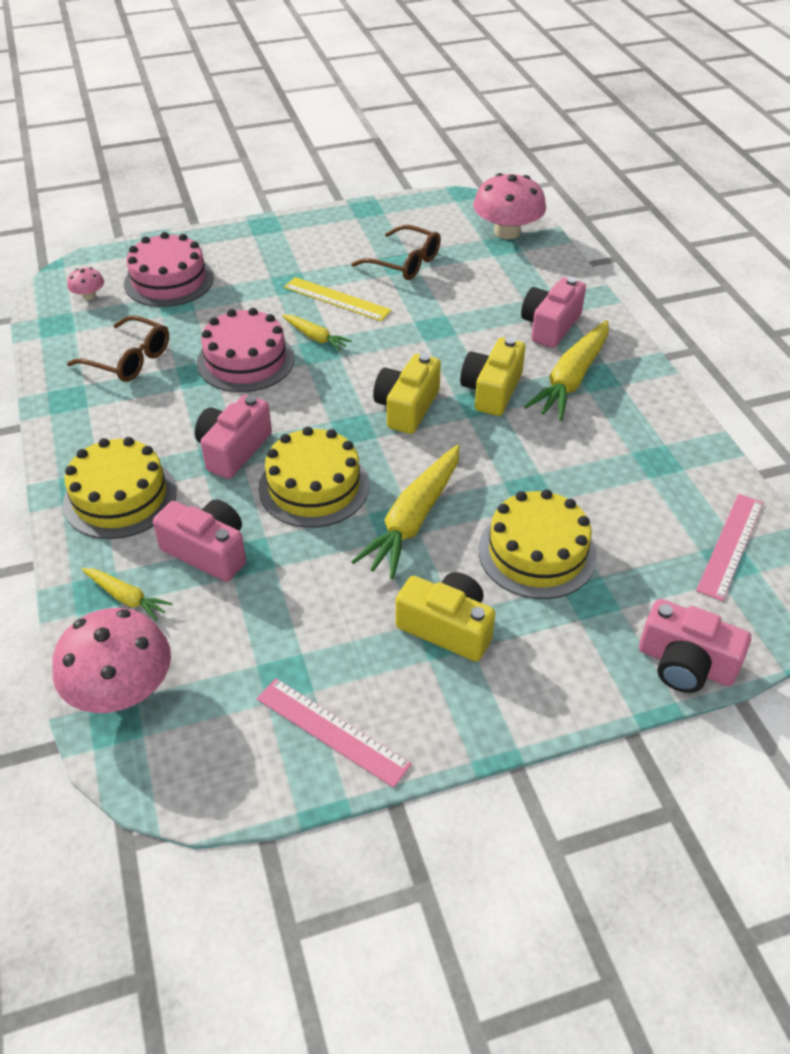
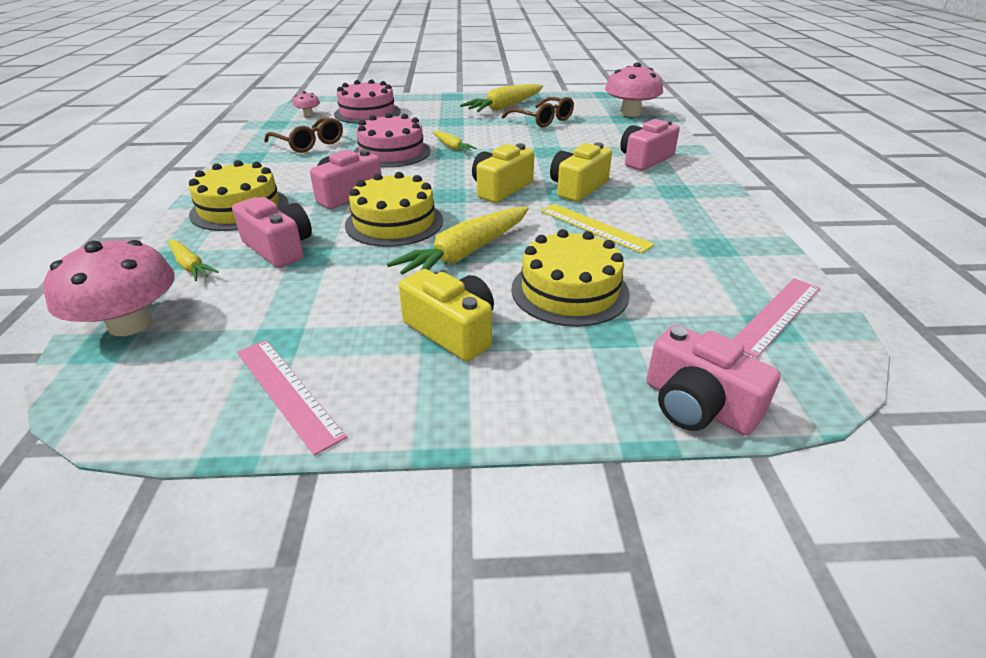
camera: 15 degrees right, 10 degrees down
yellow ruler [284,277,392,321] -> yellow ruler moved to [541,204,655,253]
yellow carrot [524,320,609,421] -> yellow carrot moved to [460,84,543,112]

